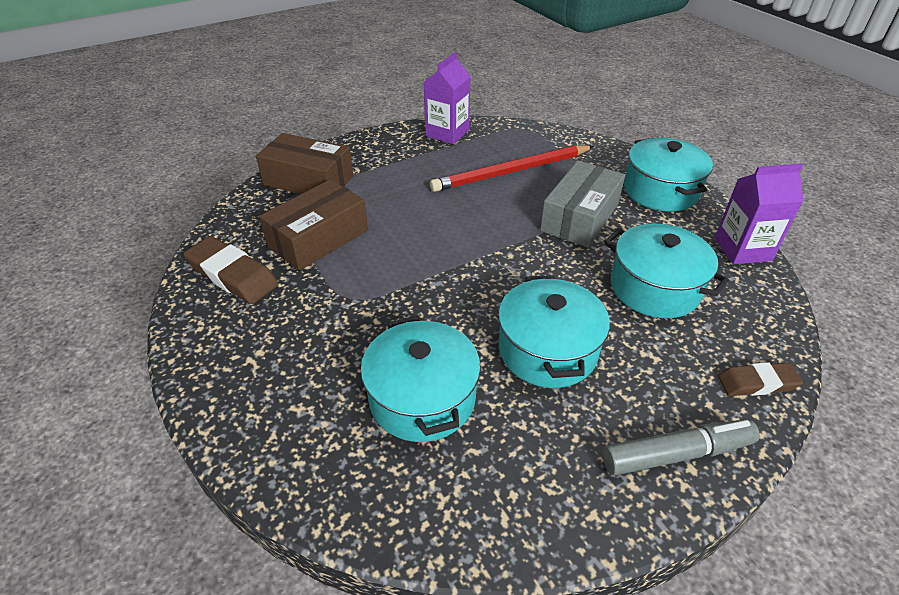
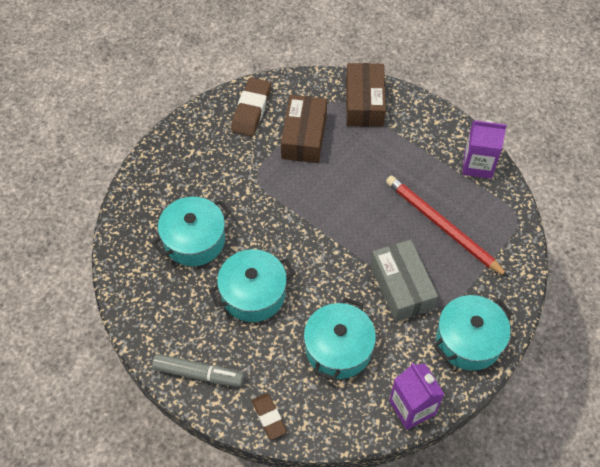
camera: 70 degrees right, 15 degrees up
brown box [259,179,368,271] -> brown box turned 75 degrees clockwise [281,95,327,163]
grey box [540,161,625,248] -> grey box turned 60 degrees clockwise [371,240,438,322]
grey marker [603,419,760,476] -> grey marker turned 45 degrees counterclockwise [152,354,244,387]

